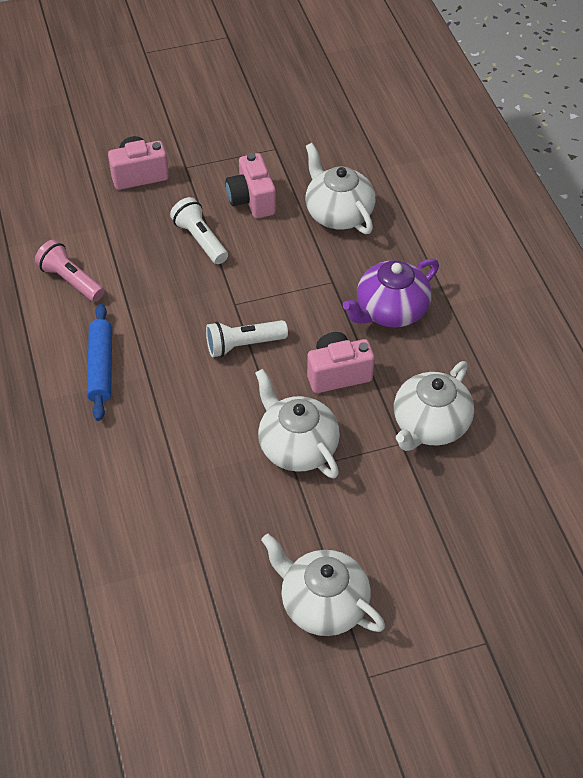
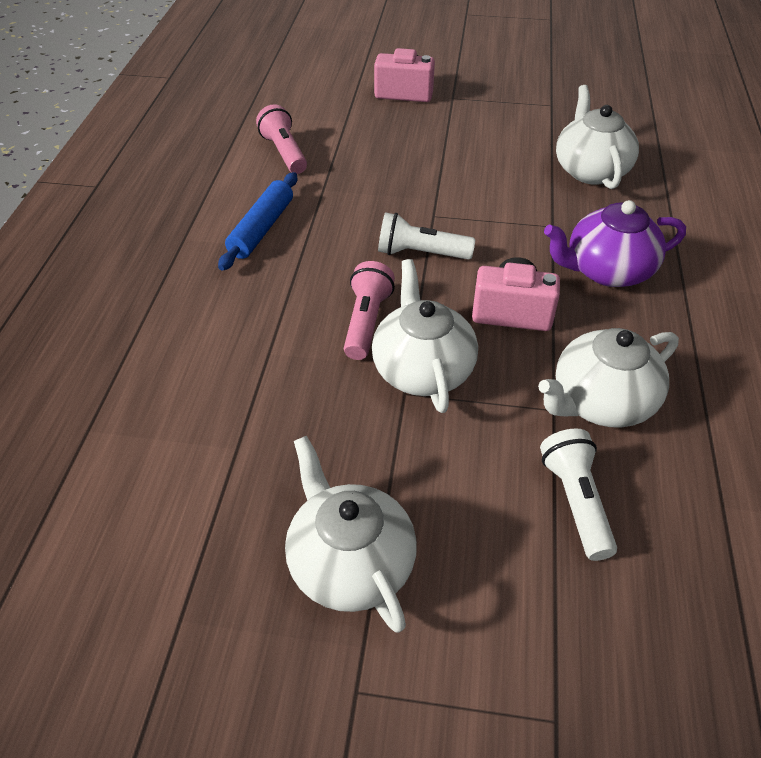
camera: 25 degrees right, 5 degrees down
white flashlight [170,197,228,264] -> white flashlight moved to [540,428,617,561]
pink camera [225,153,276,218] -> none
none -> pink flashlight [344,261,395,360]

